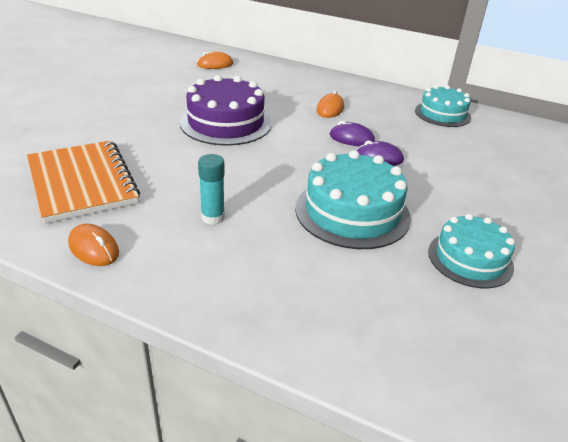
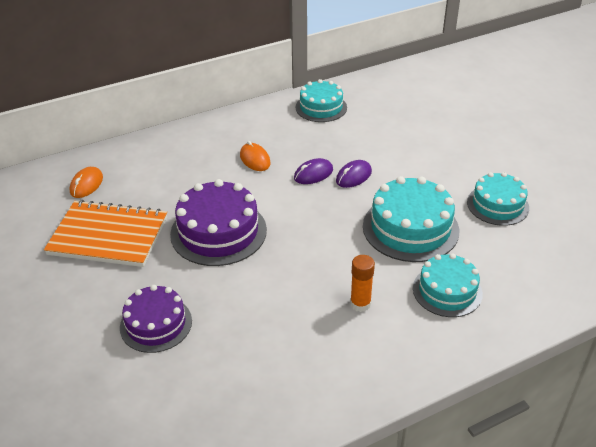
camera: 50 degrees left, 5 degrees up
orange notebook [27,140,140,224] -> orange notebook moved to [44,200,167,267]
orange mouse [68,224,119,266] -> none
turquoise glue stick [198,154,225,225] -> orange glue stick [350,255,375,312]
none -> purple cake [120,285,192,353]
none -> turquoise cake [413,253,483,317]

